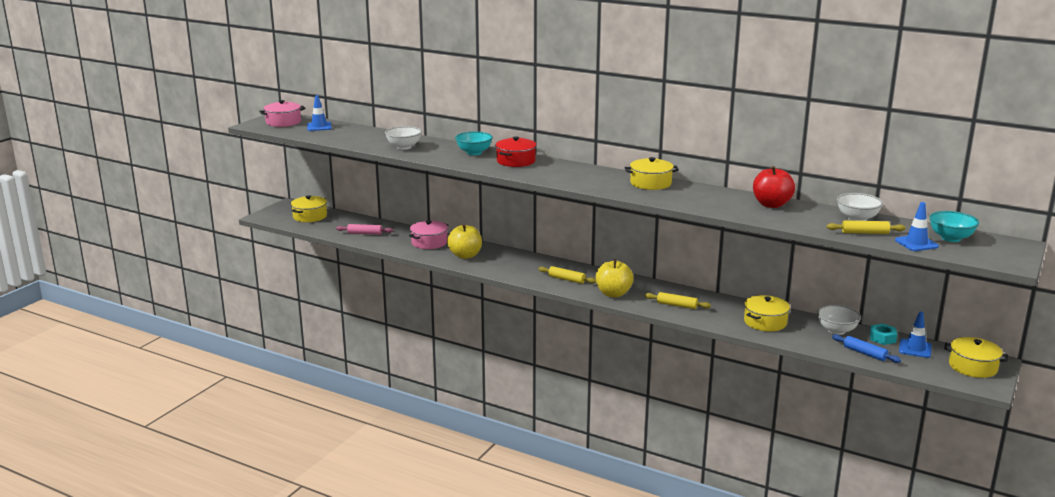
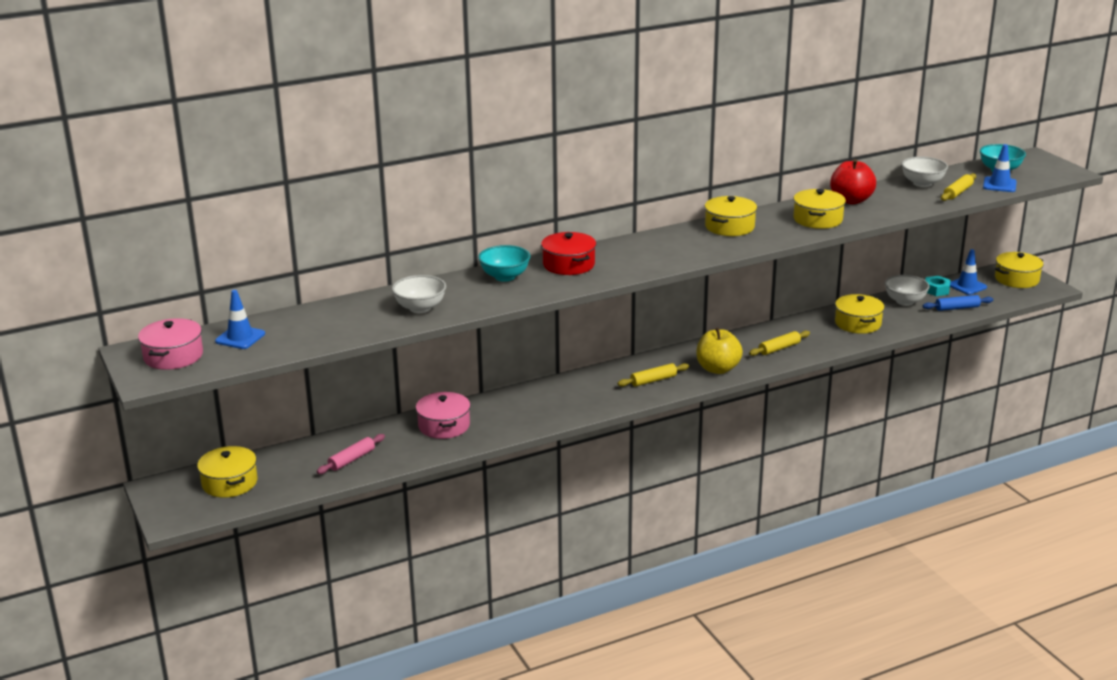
camera: 55 degrees left, 5 degrees up
yellow apple [447,224,482,259] -> none
none -> yellow pot [793,189,846,229]

